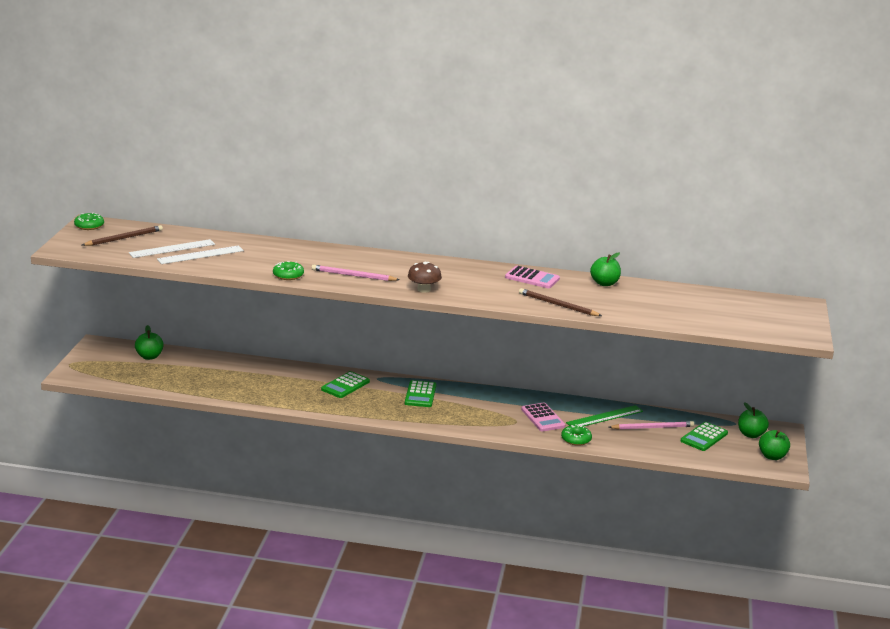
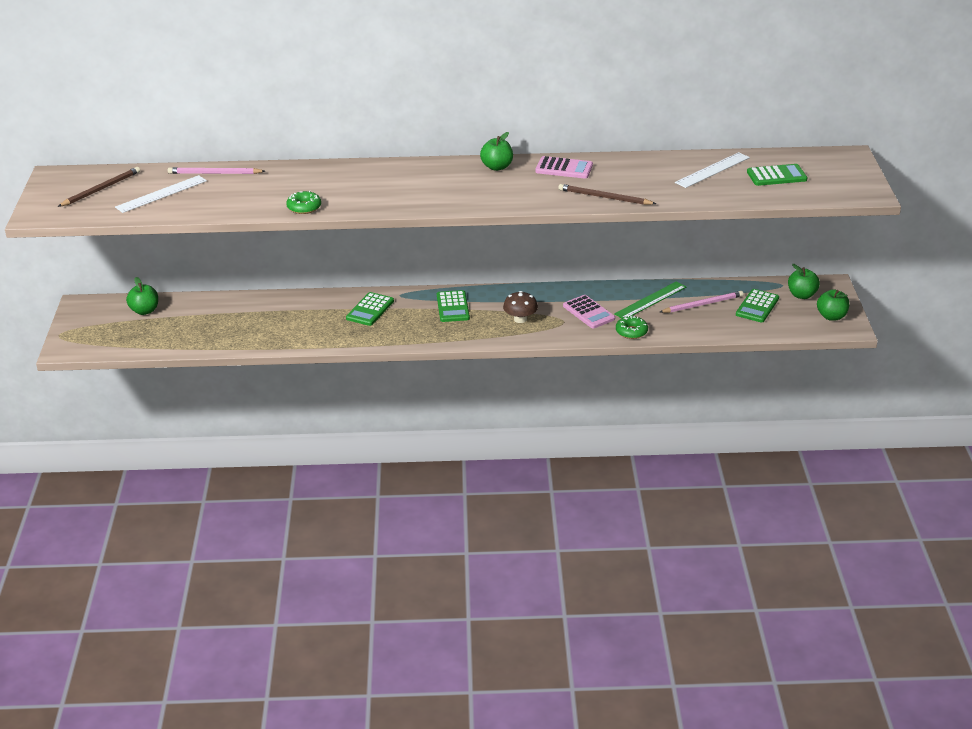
camera: 10 degrees left, 10 degrees up
green donut [74,213,104,230] -> none
white ruler [157,246,244,264] -> white ruler moved to [675,152,750,188]
pink pencil [312,265,400,281] -> pink pencil moved to [168,167,265,174]
brown mushroom [408,262,442,292] -> brown mushroom moved to [503,291,538,323]
green apple [590,252,621,286] -> green apple moved to [480,132,513,171]
none -> green calculator [747,164,807,186]

